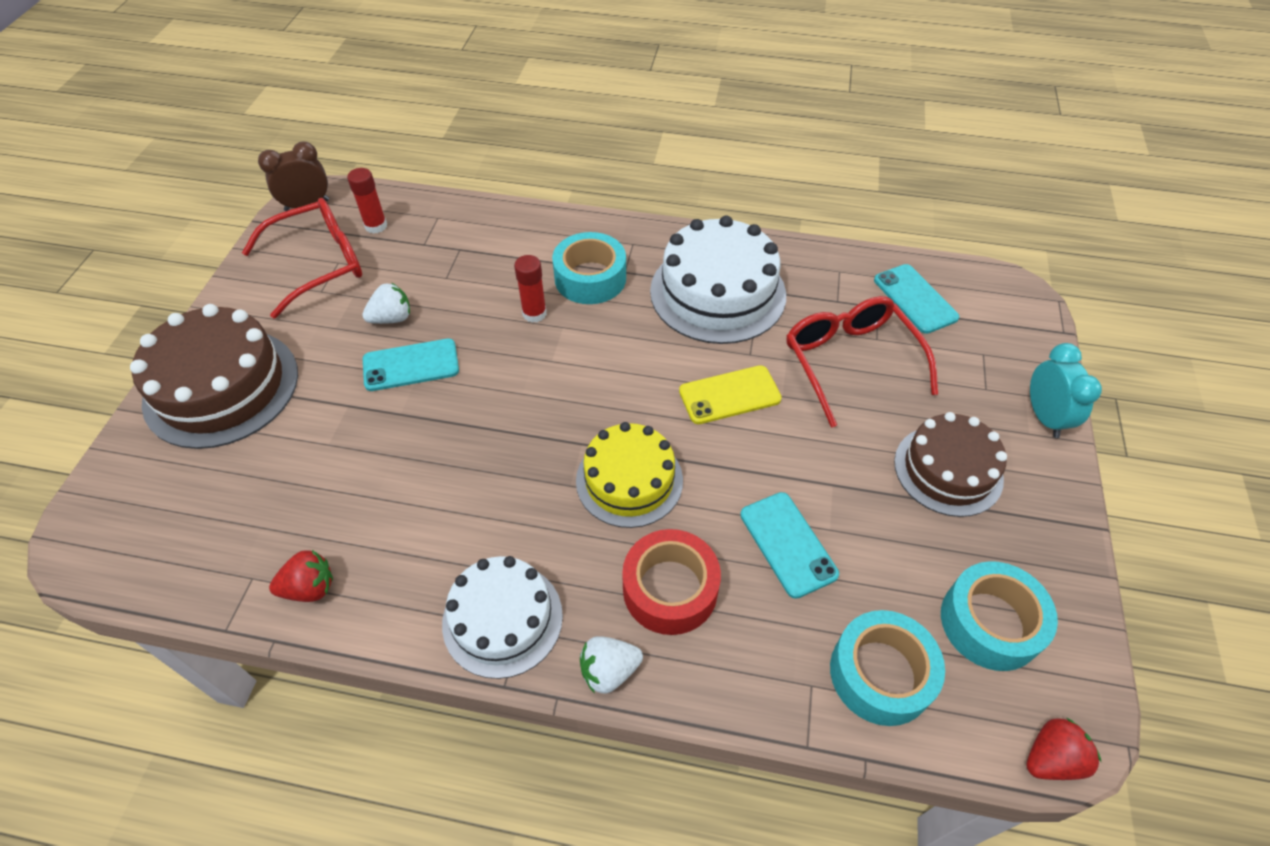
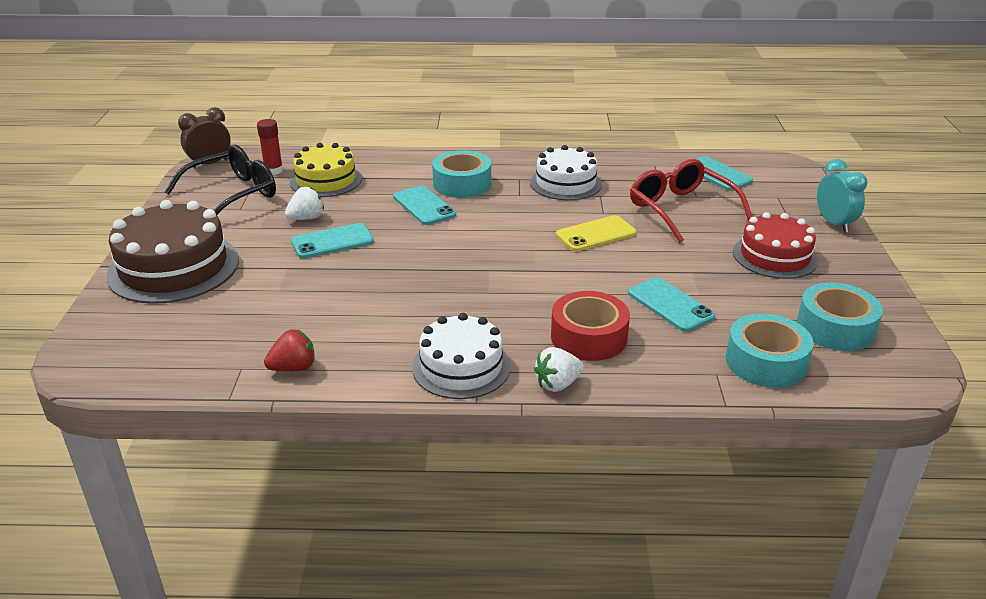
camera: 10 degrees left, 20 degrees down
red glasses [242,198,362,319] -> black glasses [165,144,276,215]
red glue stick [514,255,547,323] -> turquoise phone [393,185,456,225]
yellow cake [576,422,683,528] -> yellow cake moved to [290,143,362,197]
white cake [650,215,786,344] -> white cake [530,145,602,200], size x0.66
brown cake [894,412,1007,517] -> red cake [733,212,818,279]
red strawberry [1026,718,1101,780] -> none

